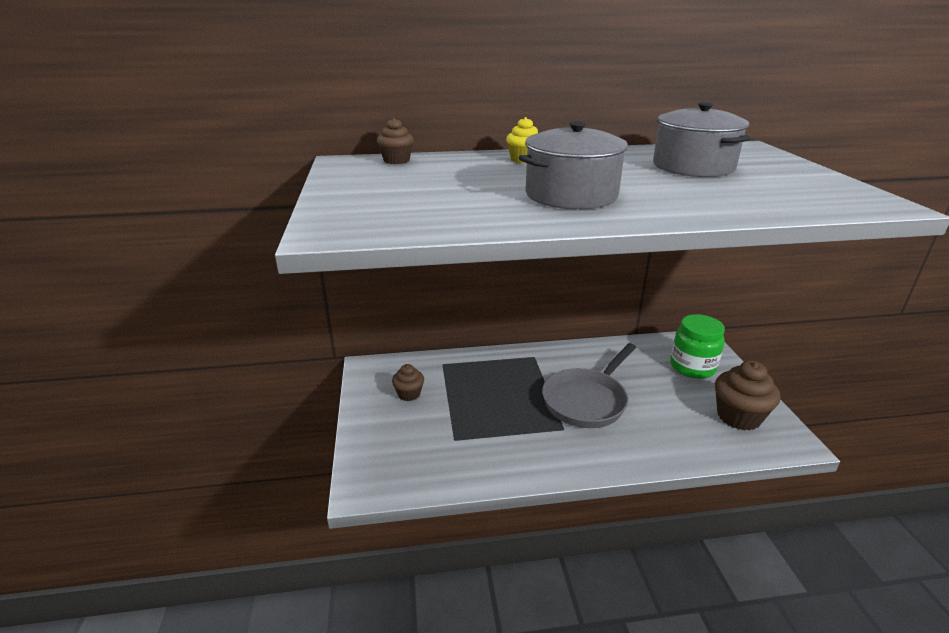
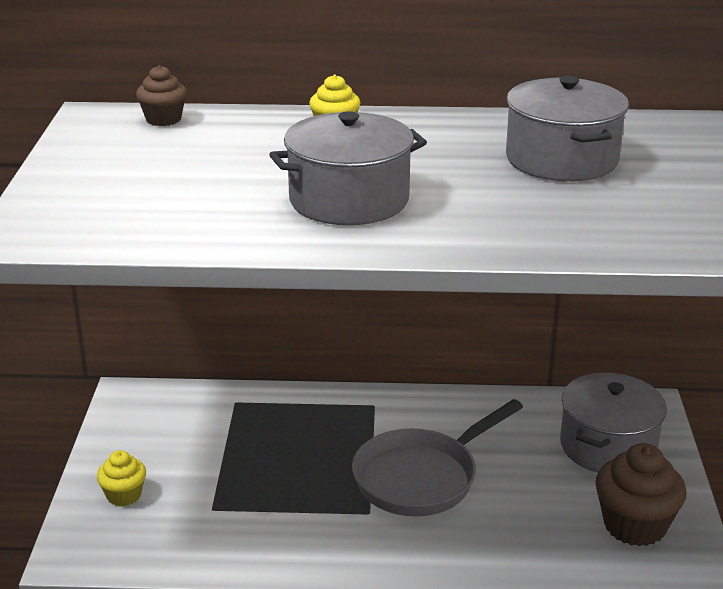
camera: 10 degrees right, 0 degrees up
brown cupcake [392,364,424,401] -> none
green jar [670,314,725,379] -> grey pot [560,373,667,473]
none -> yellow cupcake [97,450,146,507]

